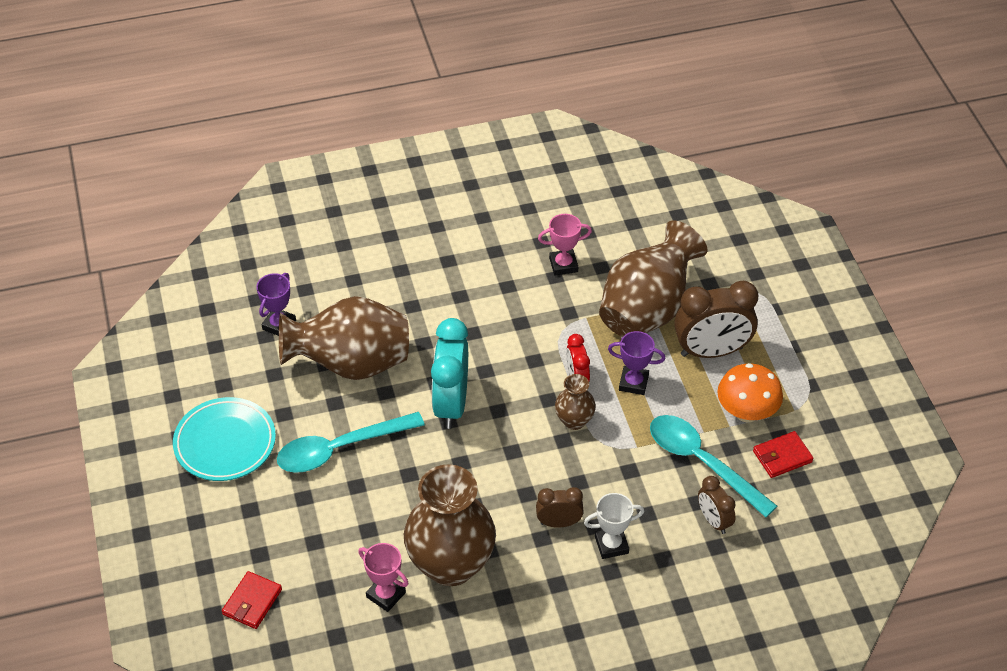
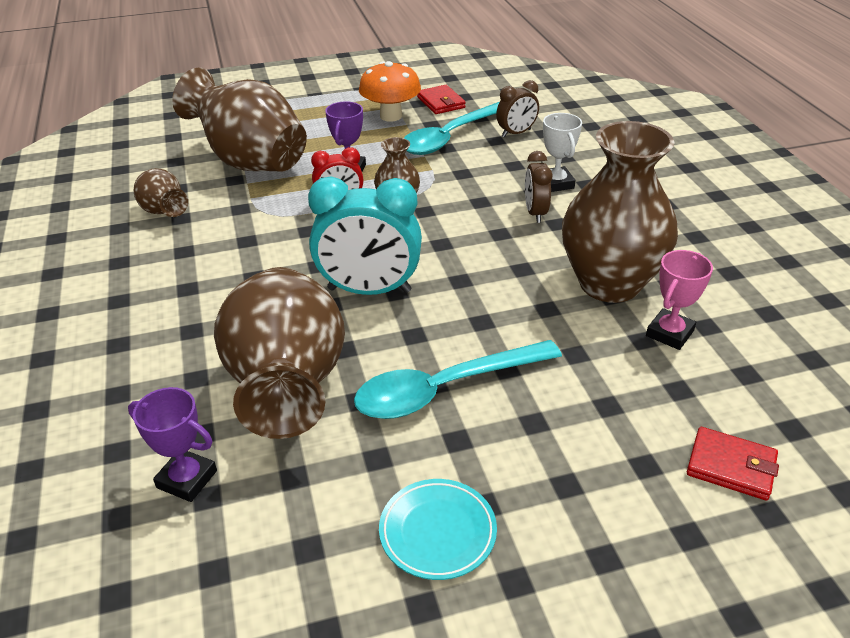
camera: 90 degrees left, 10 degrees down
turquoise plate [173,397,276,481] -> turquoise plate [379,479,497,580], size x0.66
turquoise spoon [277,412,425,473] -> turquoise spoon turned 90 degrees clockwise [354,340,562,419]
pink trophy [538,214,592,276] -> brown vase [134,168,188,217]
brown clock [674,281,758,358] -> none

